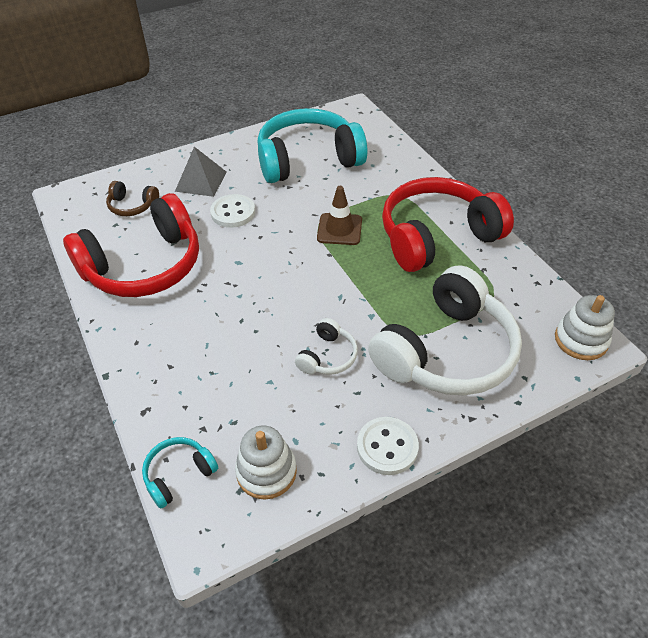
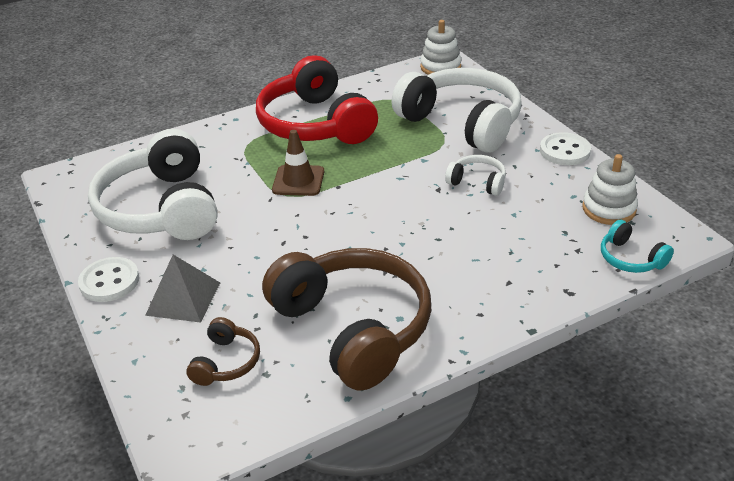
camera: 90 degrees left, 10 degrees down
red headphones [63,193,199,297] -> brown headphones [262,248,431,391]
white button [210,194,255,228] -> white button moved to [78,257,139,302]
turquoise headphones [257,108,367,183] -> white headphones [88,129,218,240]

